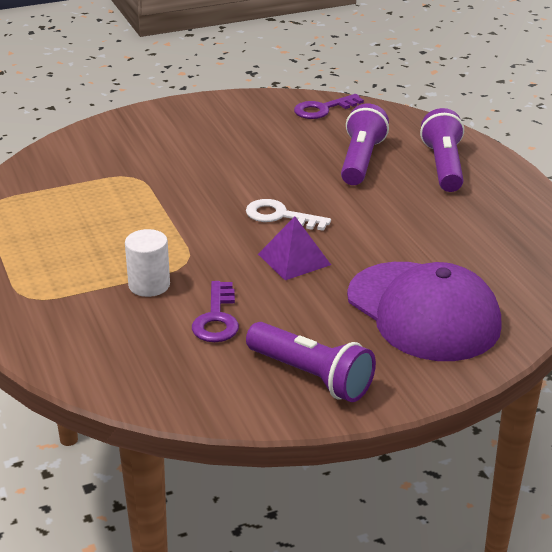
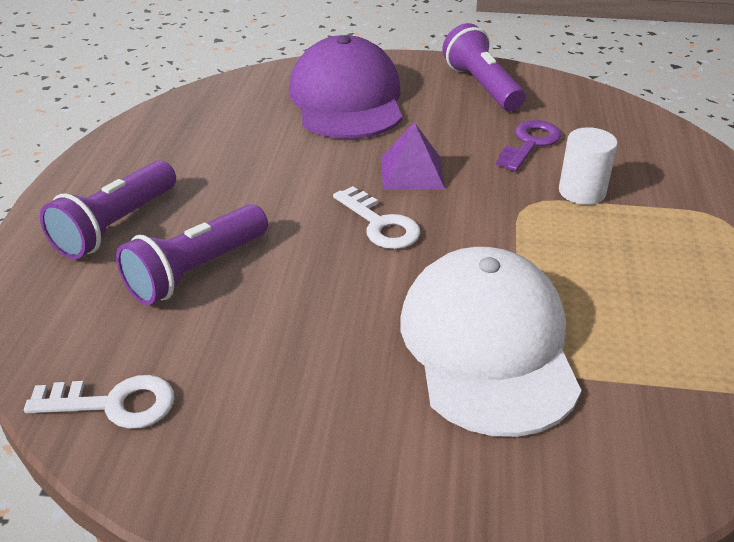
camera: 150 degrees left, 5 degrees up
purple key [294,94,364,119] -> white key [24,375,174,429]
none -> white cap [400,247,582,437]

